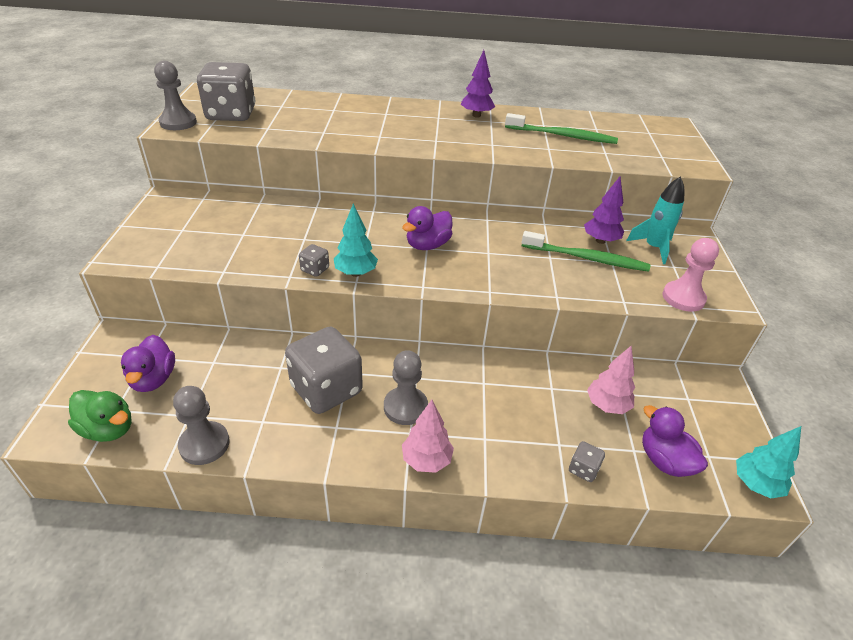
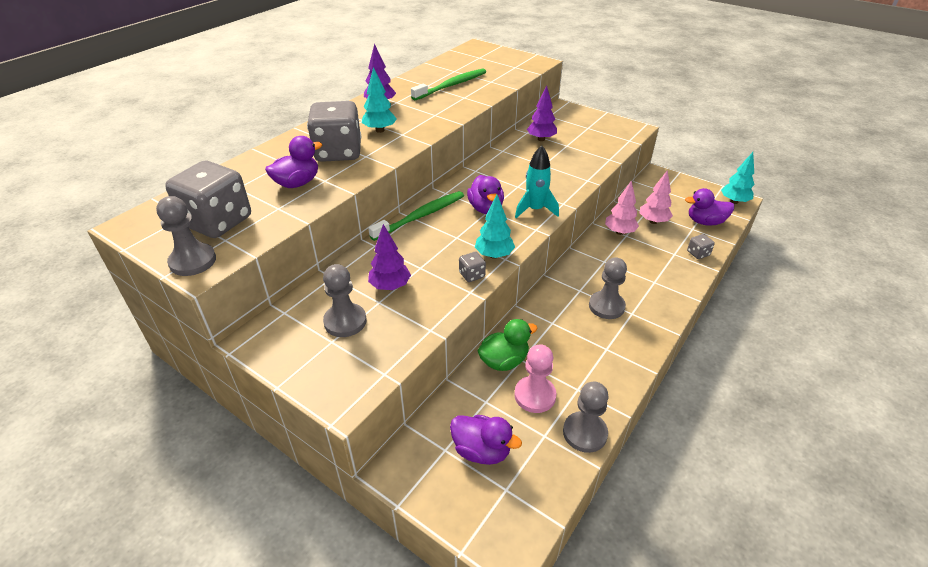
camera: 55 degrees left, 0 degrees up
green duck [68,390,132,442] -> green duck moved to [477,319,538,371]
grey dice [285,327,363,414] -> grey dice moved to [307,101,361,162]
pink tree [402,400,454,473] -> pink tree moved to [605,180,639,235]
green toothbrush [521,231,650,272] -> green toothbrush moved to [368,191,464,241]
turquoise rocket [626,176,684,264] -> turquoise rocket moved to [515,145,559,218]
pink pawn [663,238,719,312] -> pink pawn moved to [514,344,556,413]
none -> purple duck [265,136,322,188]
none -> grey pawn [323,264,367,337]
none -> turquoise tree [362,67,397,133]
none -> purple tree [368,224,411,290]

